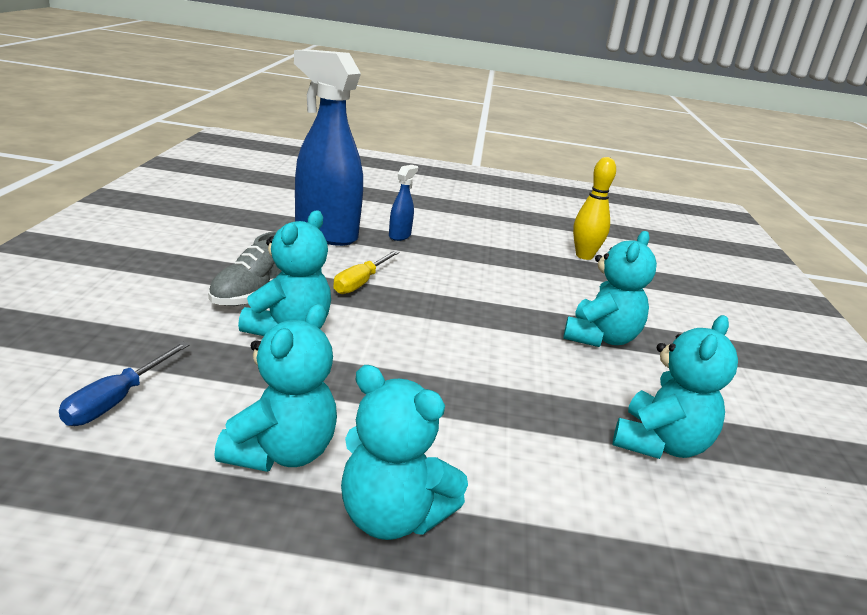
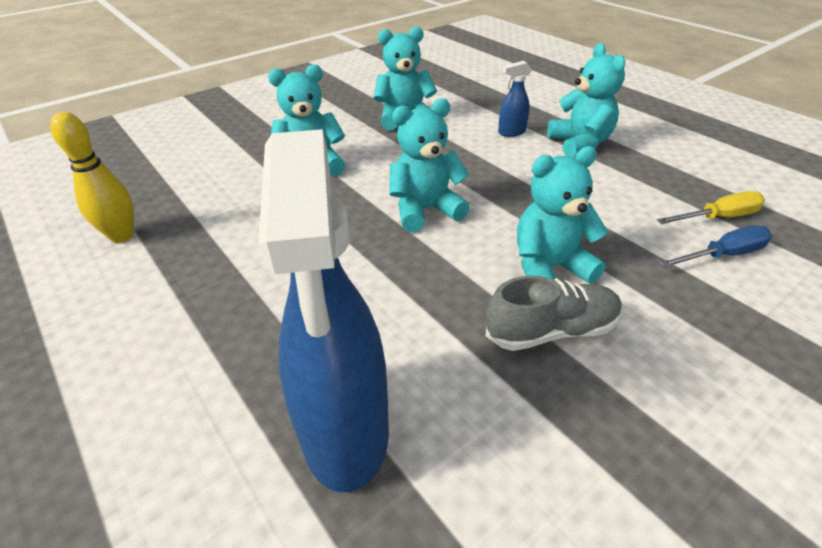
camera: 130 degrees left, 15 degrees up
turquoise teddy bear [214,304,337,472] -> turquoise teddy bear moved to [389,98,470,232]
yellow screwdriver [333,250,400,294] -> yellow screwdriver moved to [657,191,765,224]
blue spray bottle [389,165,418,241] -> blue spray bottle moved to [498,61,532,137]

